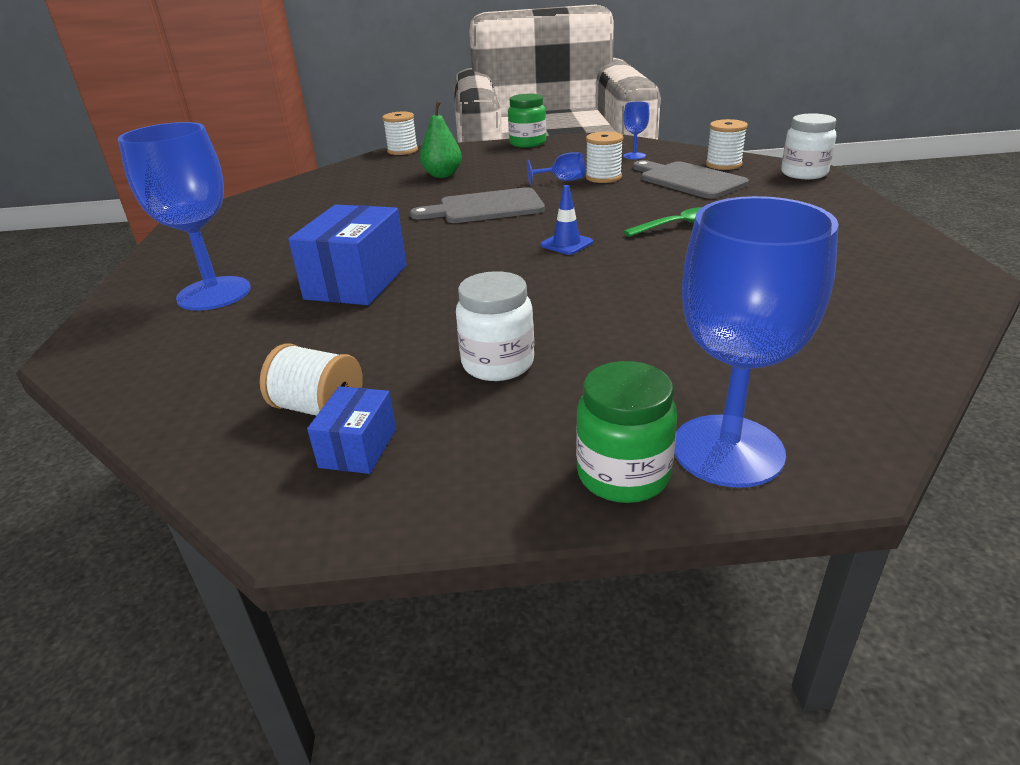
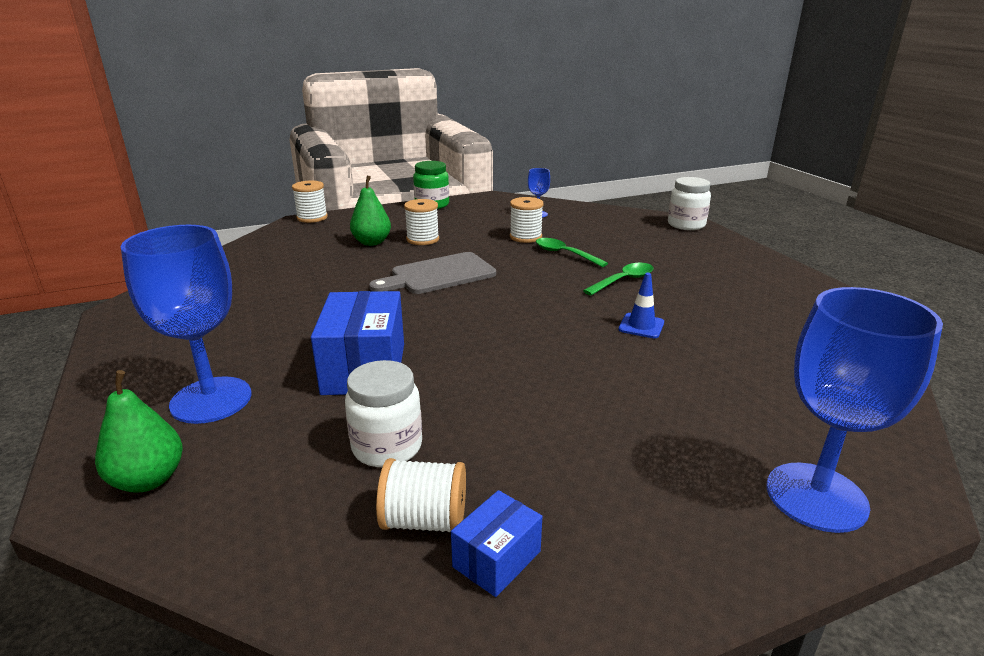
camera: 20 degrees left, 5 degrees down
blue box [307,386,396,474] -> blue box turned 45 degrees clockwise [451,490,542,597]
white jar [456,271,534,381] -> white jar moved to [345,360,422,467]
blue goblet [527,152,585,185] -> none
blue traffic cone [540,185,593,255] -> blue traffic cone moved to [618,273,664,338]
green jar [576,361,677,503] -> none
grey cutting board [633,160,749,199] -> none
white spool [706,119,748,170] -> white spool moved to [404,199,439,245]
none -> green pear [95,370,183,493]
none -> green spoon [536,238,608,267]

